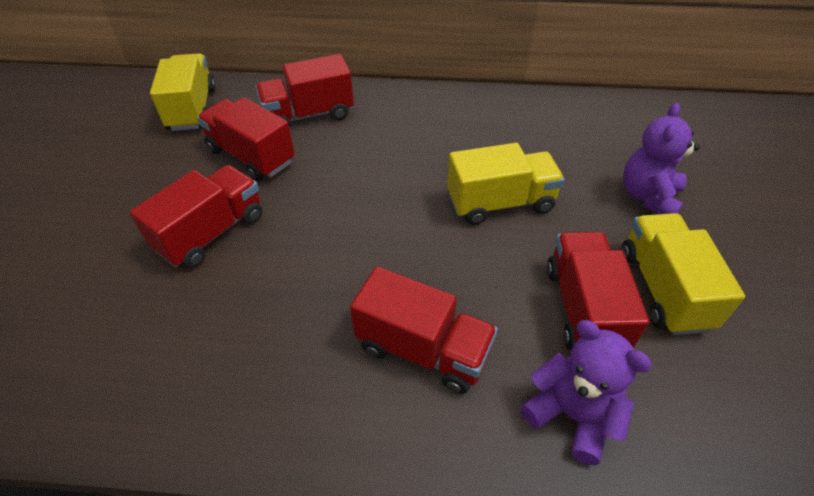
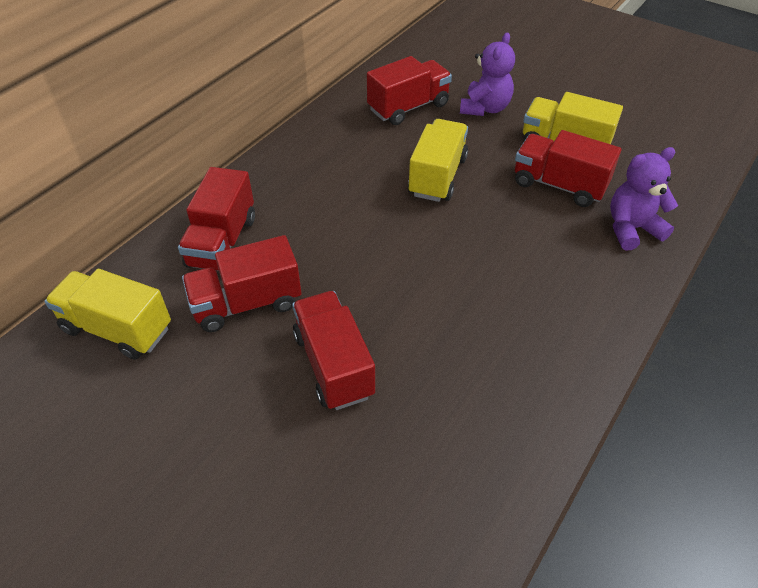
camera: 60 degrees left, 0 degrees up
red truck [350,267,498,394] -> red truck moved to [367,56,452,125]
purple teddy bear [623,103,700,214] -> purple teddy bear turned 120 degrees counterclockwise [460,33,515,116]

